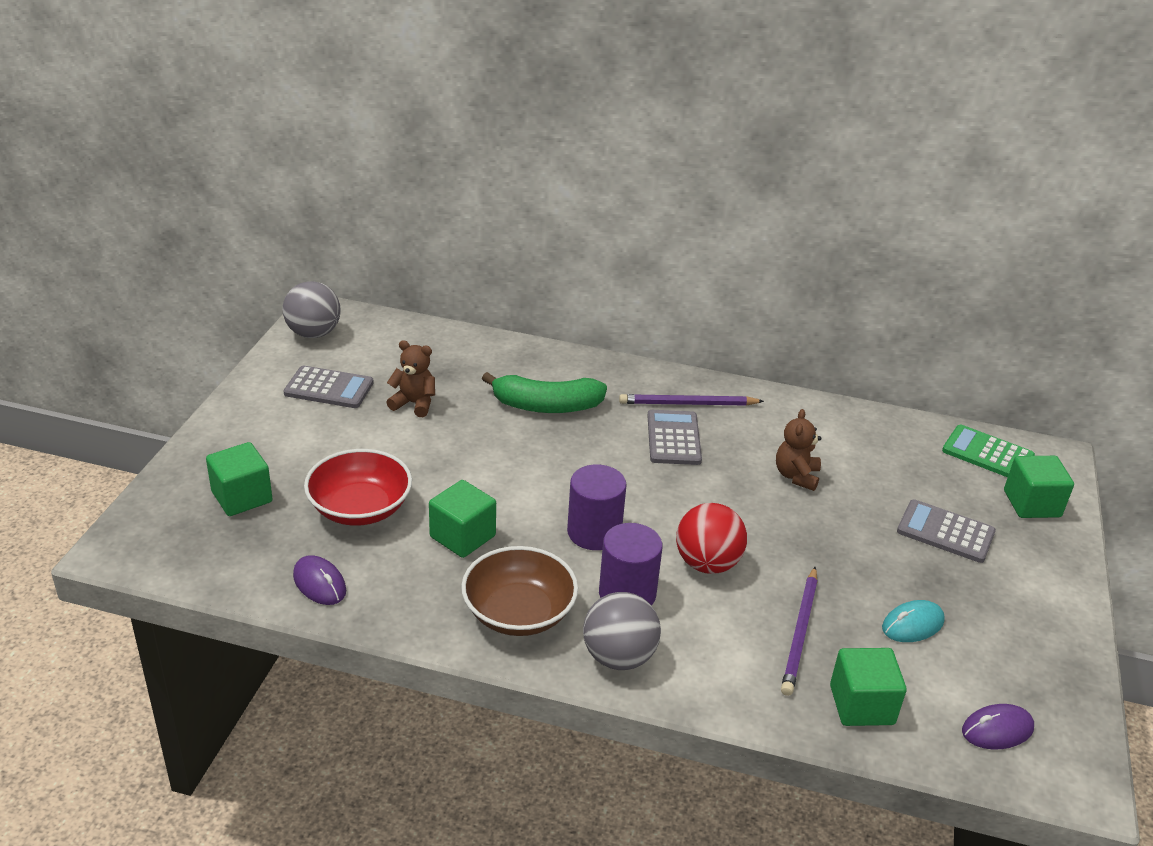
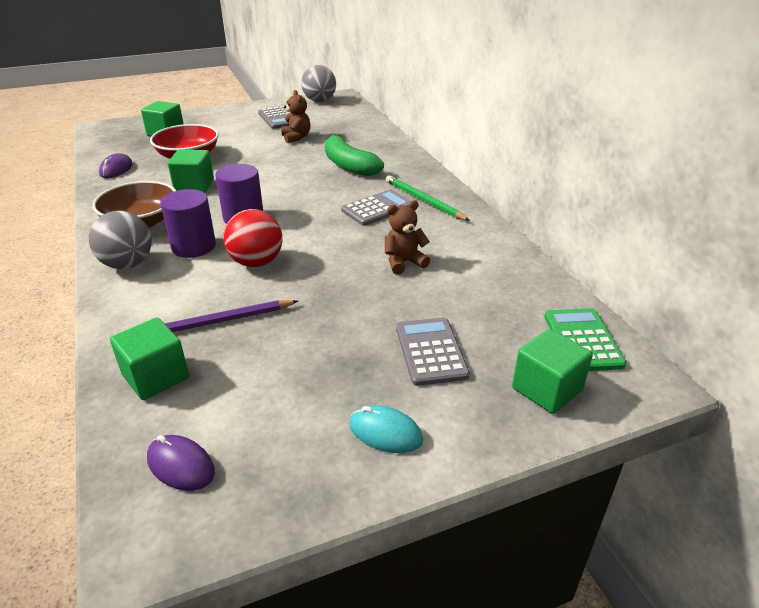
camera: 55 degrees right, 0 degrees up
purple pencil [619,394,764,406] -> green pencil [386,175,470,221]
turquoise mouse [882,600,945,642] -> turquoise mouse moved to [349,405,423,453]

